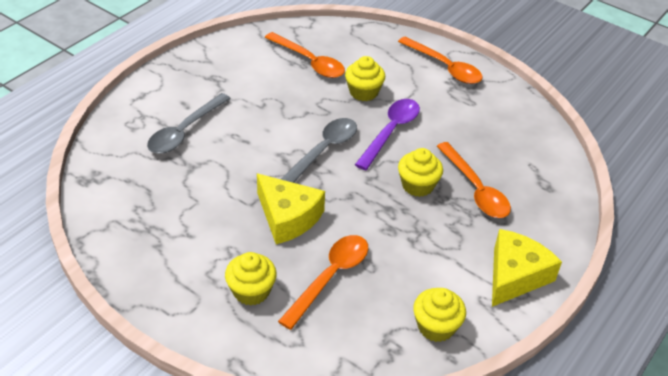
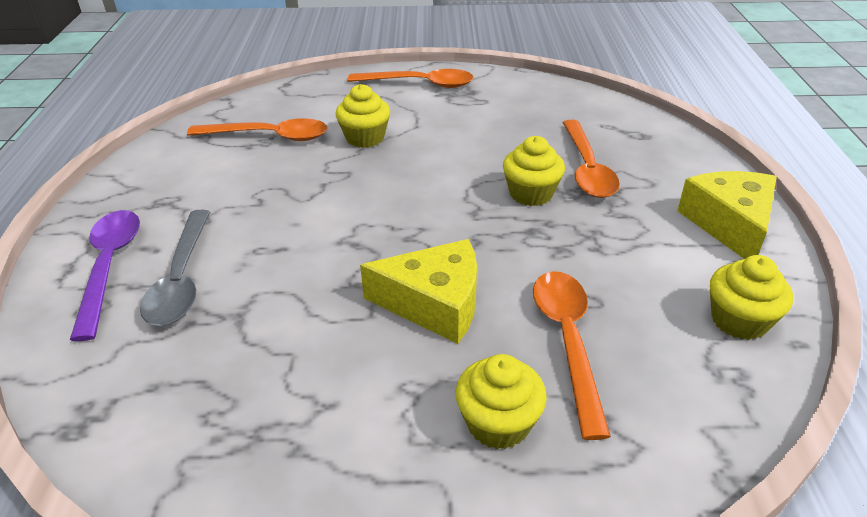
camera: 35 degrees left, 5 degrees down
grey spoon [281,118,357,183] -> none
purple spoon [355,99,420,170] -> purple spoon moved to [70,210,140,341]
orange spoon [437,142,511,218] -> orange spoon turned 60 degrees clockwise [563,120,620,198]

